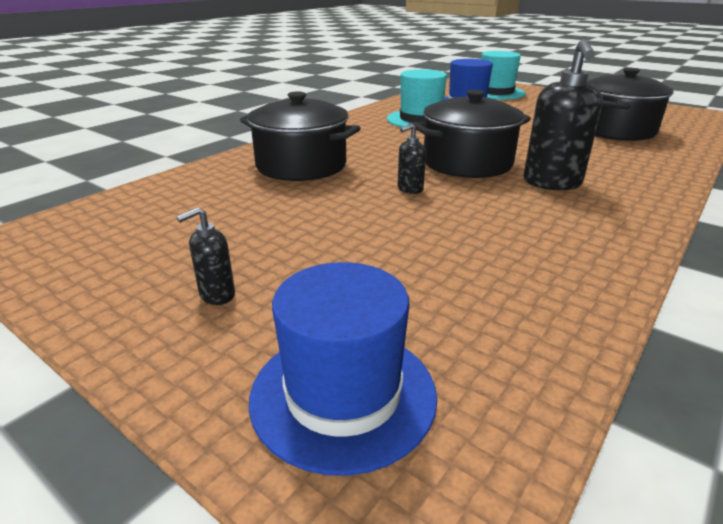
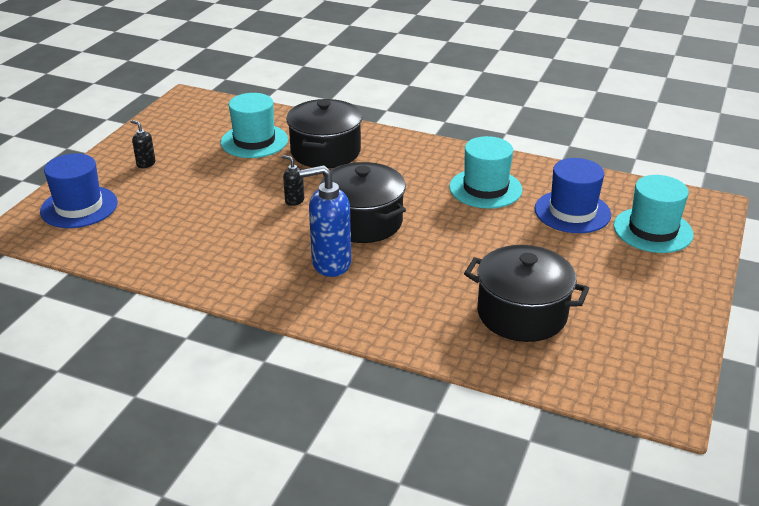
camera: 75 degrees right, 5 degrees up
black soap dispenser [524,39,603,190] -> blue soap dispenser [299,165,351,277]
none -> turquoise hat [221,93,288,158]

